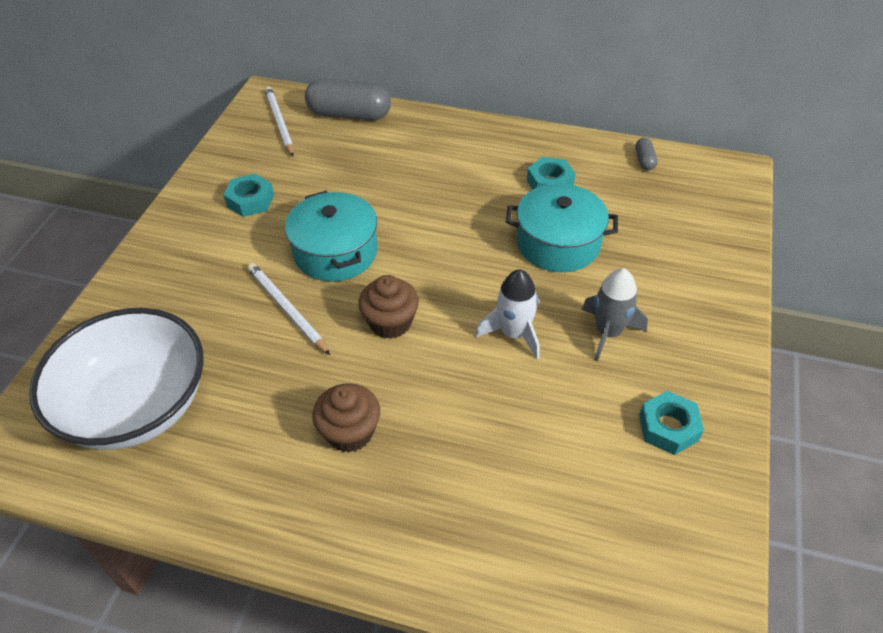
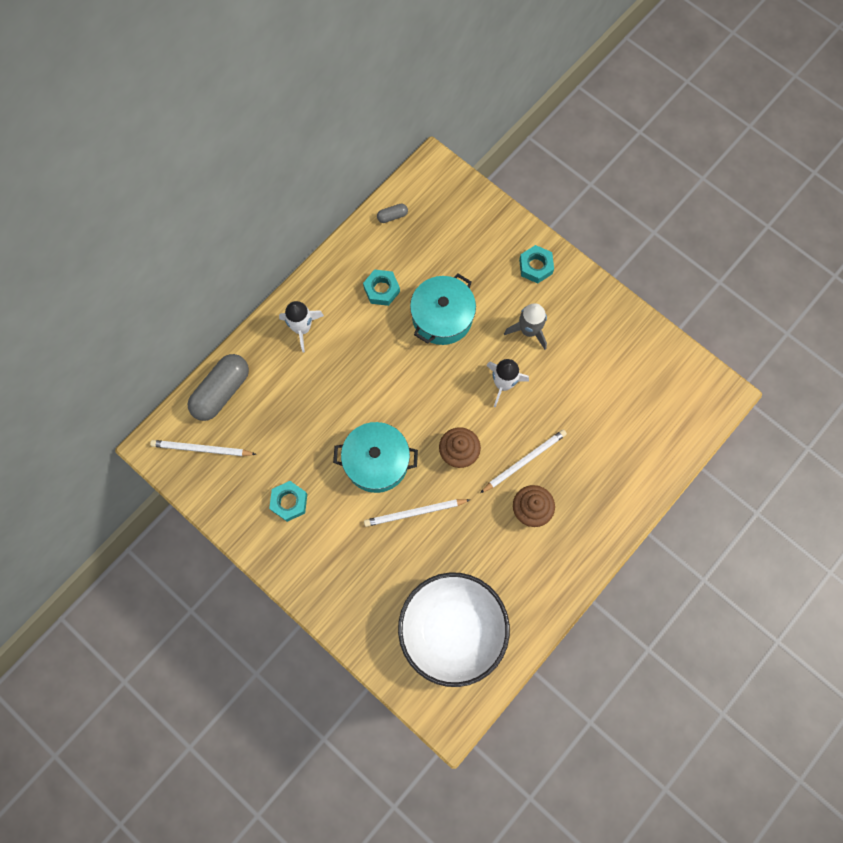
camera: 65 degrees left, 25 degrees up
grey capsule [635,138,658,170] -> grey capsule turned 45 degrees counterclockwise [377,204,408,223]
turquoise nut [639,391,704,455] -> turquoise nut moved to [519,245,554,283]
none -> white rocket [279,301,324,352]
none -> white pencil [480,429,567,493]

